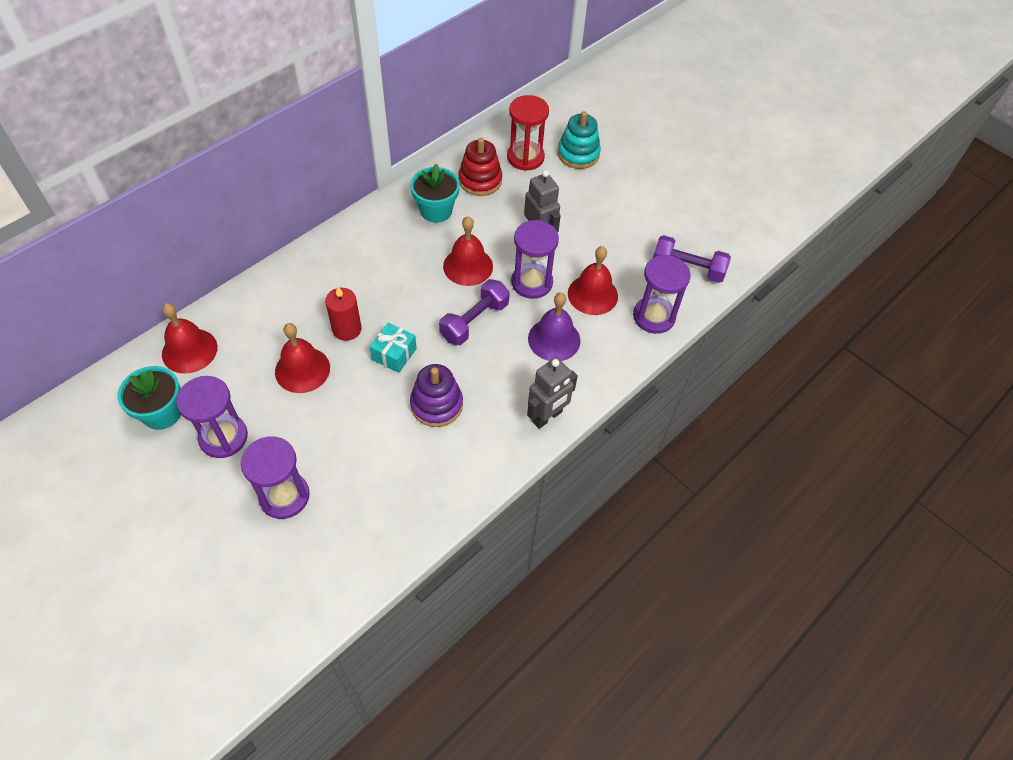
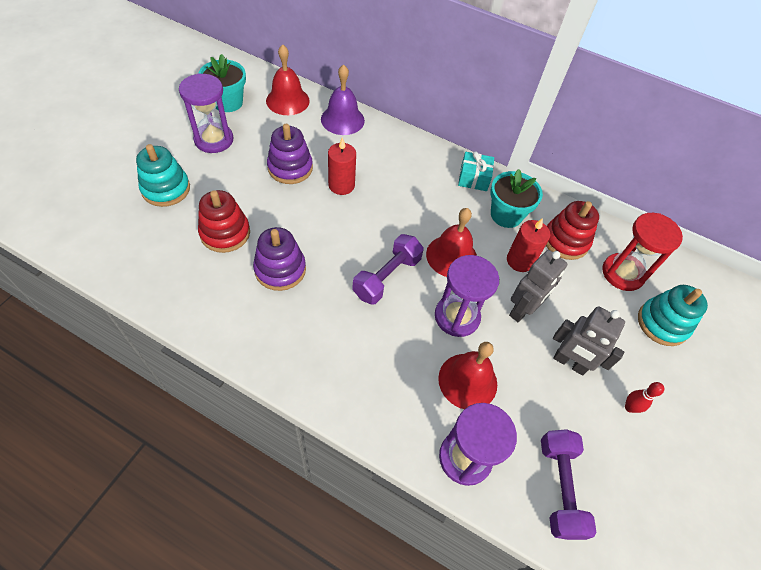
camera: 70 degrees right, 0 degrees up
purple hourglass [241,437,310,519] -> turquoise stacking toy [136,144,190,207]
red bell [275,323,330,393] -> purple stacking toy [267,124,313,184]
turquoise gift [370,323,417,373] -> turquoise gift moved to [458,151,494,191]
purple dumbbell [439,279,510,345] -> purple dumbbell turned 75 degrees counterclockwise [352,234,424,305]
grey robot [527,357,578,429] -> grey robot moved to [553,306,625,376]
purple bell [528,292,580,361] -> purple bell moved to [321,64,365,135]
none -> red stacking toy [198,190,250,253]
none -> red candle [507,218,550,272]
none -> red bowling pin [625,382,664,413]

